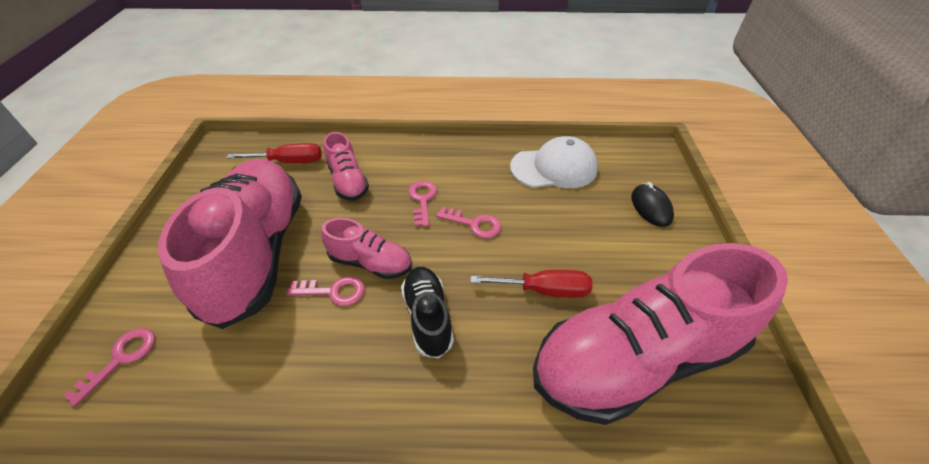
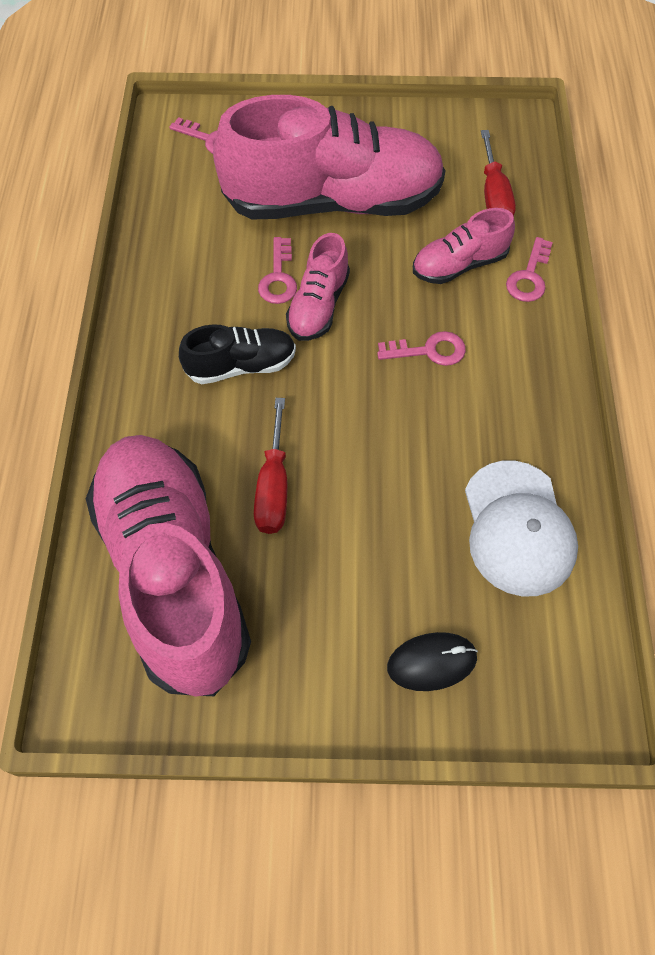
camera: 90 degrees right, 15 degrees up
pink key [436,207,501,238] -> pink key moved to [506,237,553,302]

